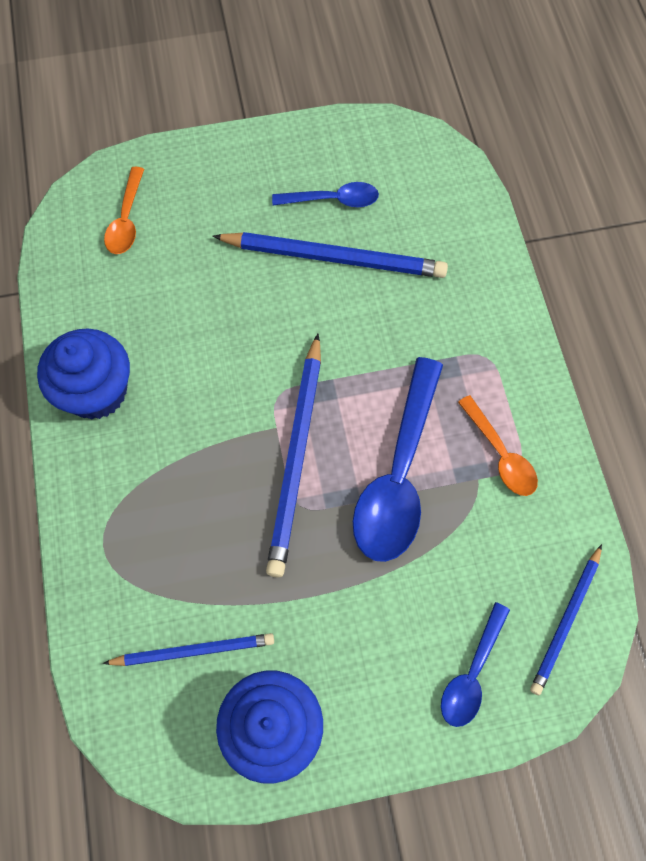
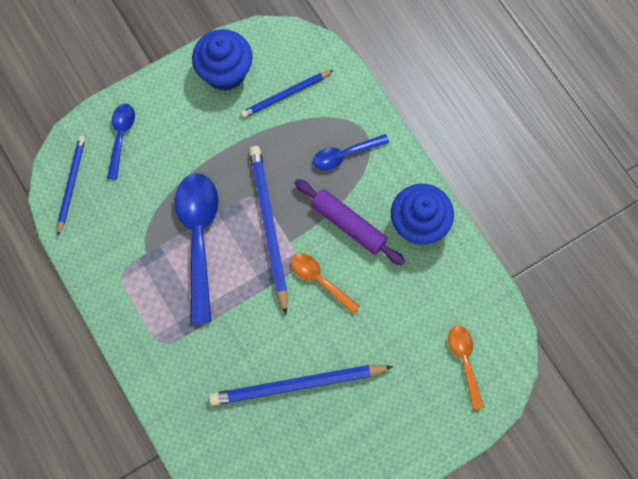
camera: 160 degrees right, 5 degrees up
blue spoon [272,182,379,207] -> blue spoon moved to [313,134,389,170]
orange spoon [458,395,538,496] -> orange spoon moved to [291,253,360,314]
none -> purple rolling pin [295,179,405,265]

